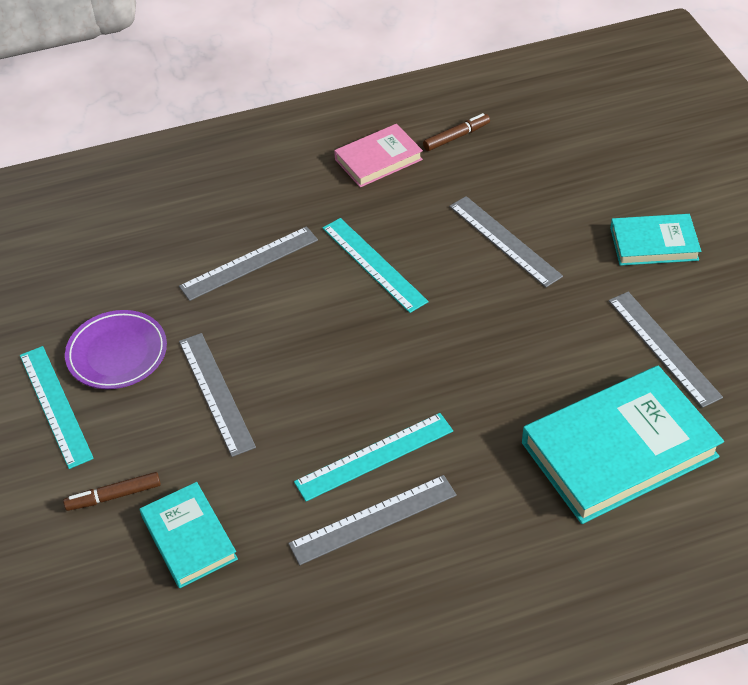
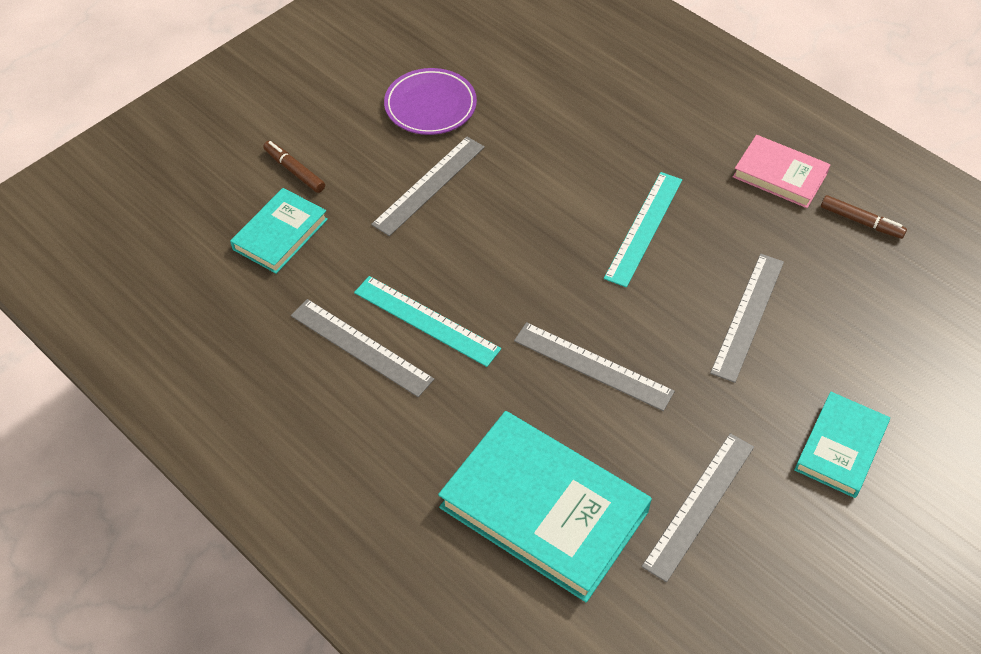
camera: 60 degrees right, 5 degrees up
turquoise ruler [20,346,94,469] -> none
grey ruler [179,226,318,301] -> grey ruler moved to [514,322,675,411]
turquoise book [610,214,701,266] -> turquoise book turned 60 degrees clockwise [794,392,890,498]

